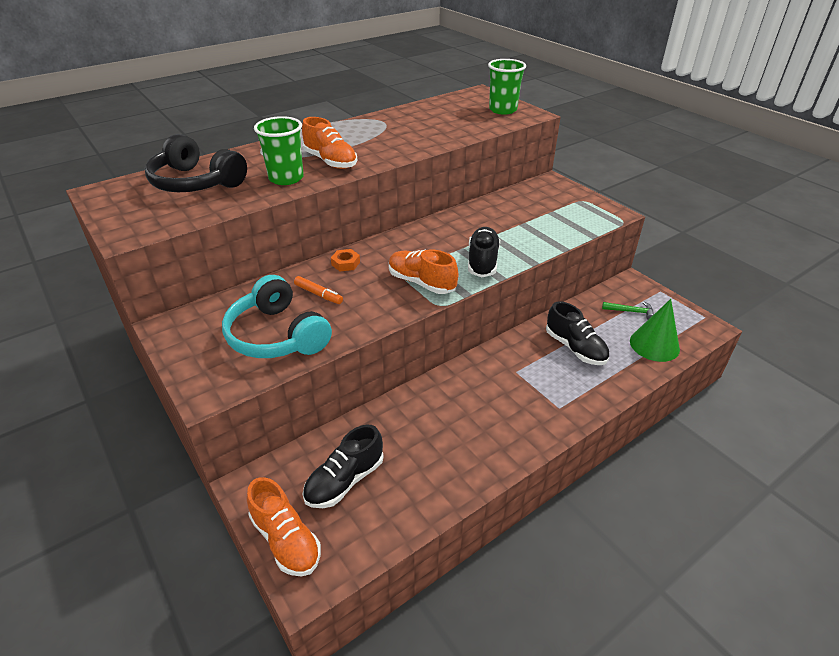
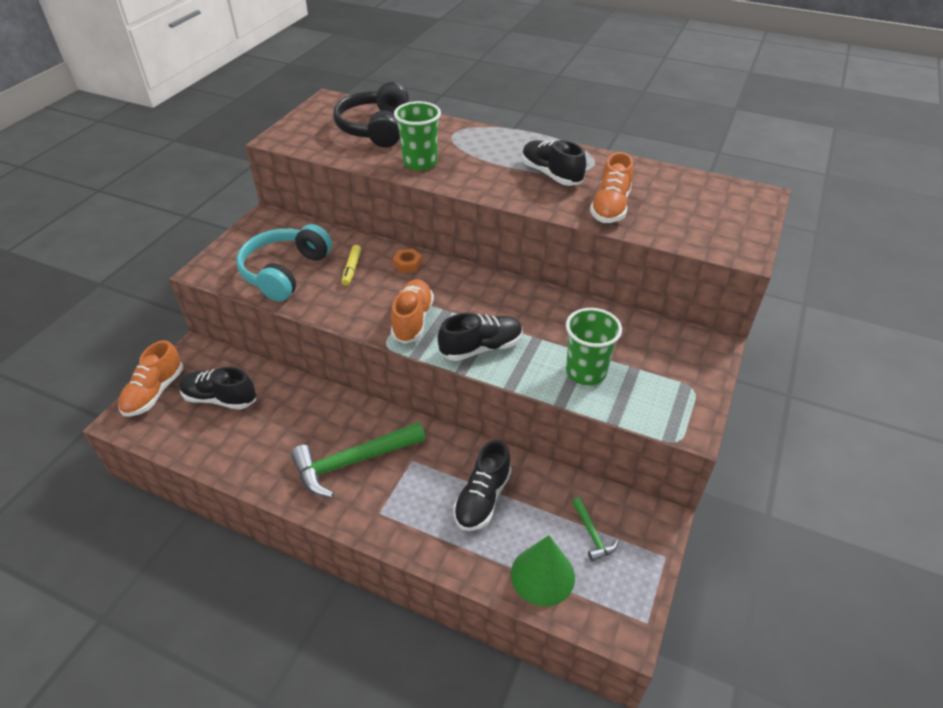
camera: 60 degrees right, 5 degrees up
orange marker [294,276,343,304] -> yellow marker [341,245,361,286]
orange shoe [302,117,357,169] -> orange shoe moved to [590,152,633,223]
green cup [488,59,526,115] -> green cup moved to [566,308,622,385]
none -> green hammer [291,422,426,497]
none -> black shoe [522,140,586,186]

